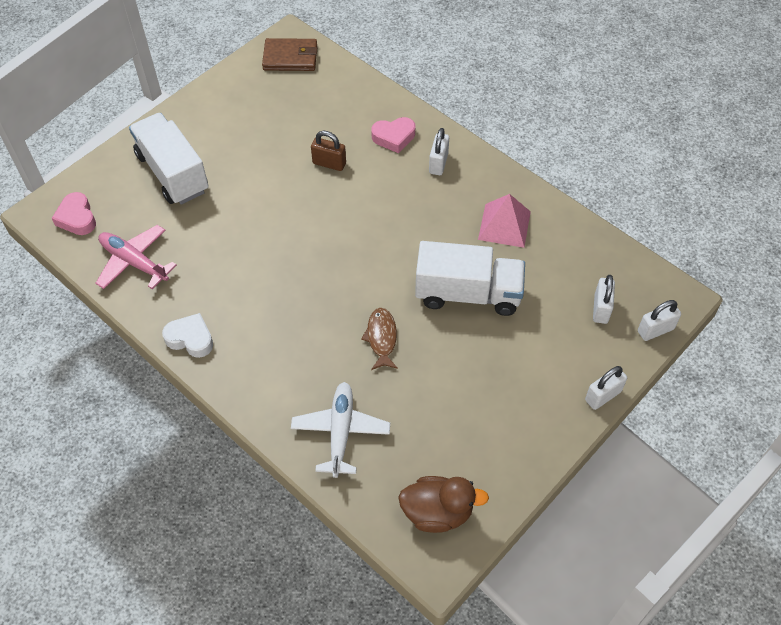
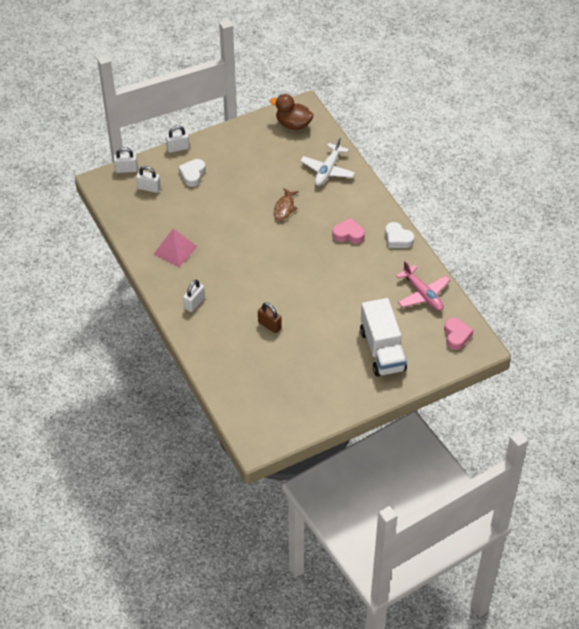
camera: 160 degrees left, 5 degrees down
brown wallet [262,38,317,71] -> none
pink heart [371,117,415,153] -> pink heart moved to [332,218,365,244]
white truck [415,241,525,316] -> none
white padlock [593,275,615,324] -> white padlock turned 75 degrees clockwise [136,166,161,193]
none -> white heart [178,159,206,187]

